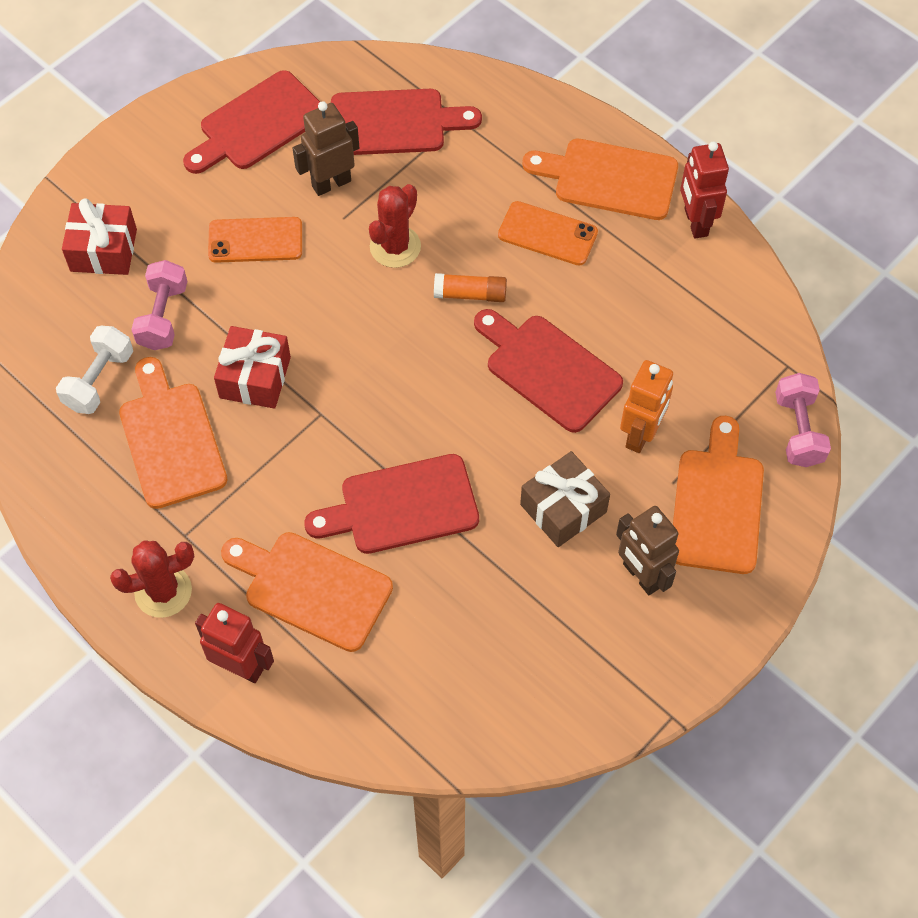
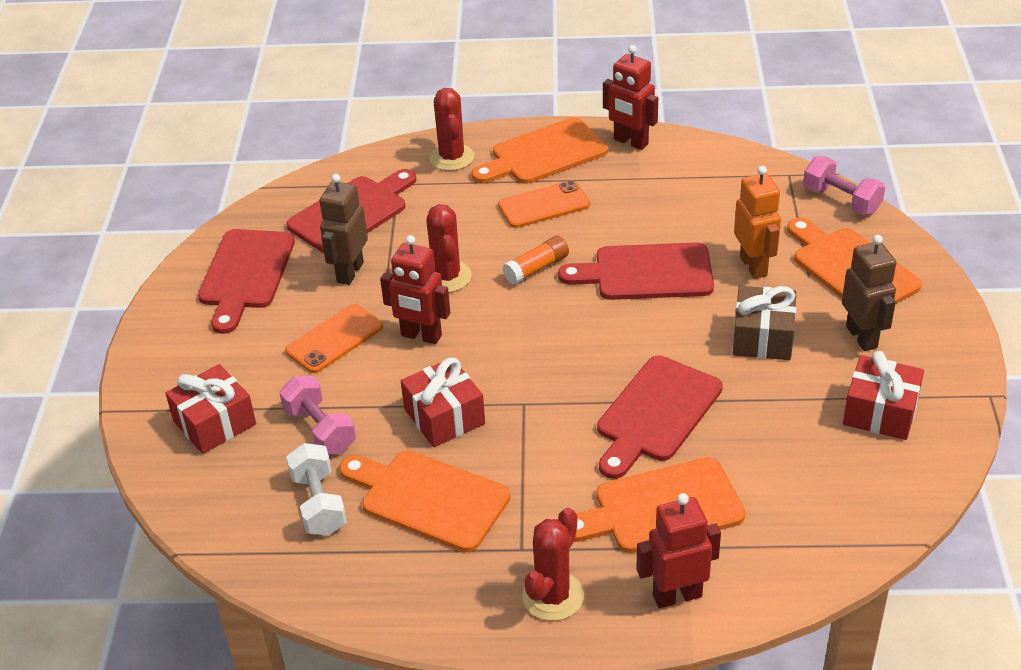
camera: 40 degrees left, 20 degrees down
brown robot [616,506,679,595] -> brown robot turned 120 degrees counterclockwise [842,235,896,351]
none -> red robot [380,235,450,344]
none -> red cactus [429,88,474,171]
none -> red gift [843,351,924,440]

